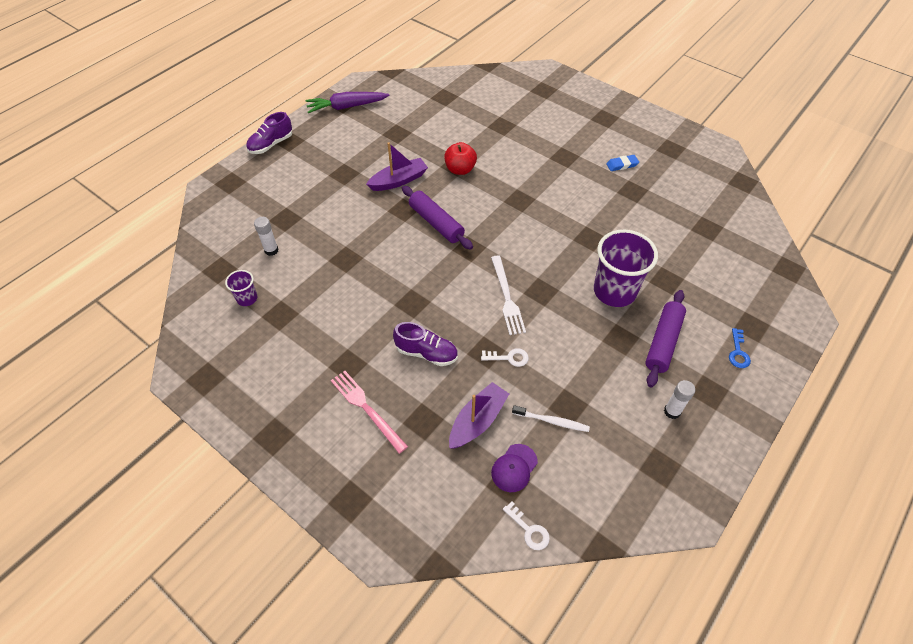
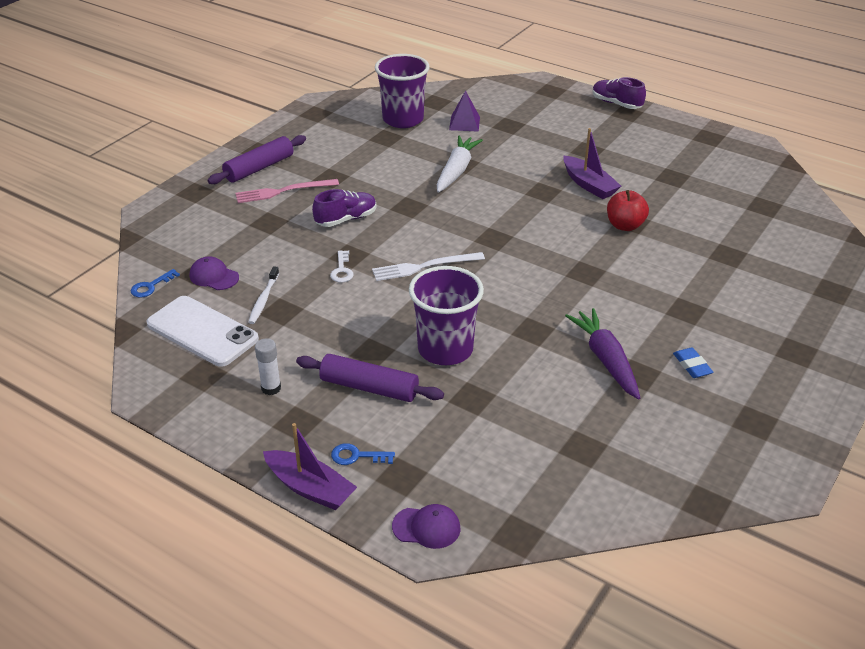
camera: 85 degrees right, 15 degrees down
purple cup [225,270,257,306] -> purple cup [375,54,430,128], size x2.08
white glue stick [254,217,279,256] -> purple pyramid [449,90,480,132]
purple carrot [305,92,390,113] -> purple carrot moved to [565,308,640,399]
pink fork [331,371,408,454] -> pink fork turned 150 degrees counterclockwise [235,179,339,203]
purple shoe [393,322,458,366] -> purple shoe turned 135 degrees counterclockwise [312,189,376,227]
purple rolling pin [402,186,473,250] -> purple rolling pin moved to [207,135,306,184]
purple boat [449,382,509,448] -> purple boat moved to [263,423,357,510]
white key [503,501,550,550] -> blue key [131,269,180,298]
none -> white phone [146,296,259,367]
none -> purple cap [392,504,460,549]
none -> white carrot [437,135,483,193]

